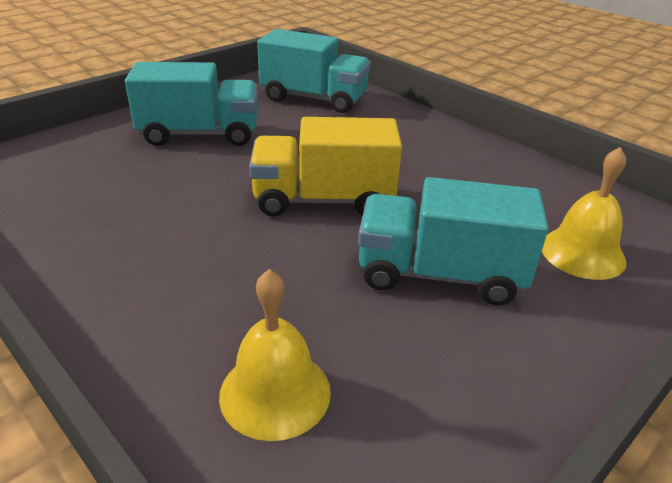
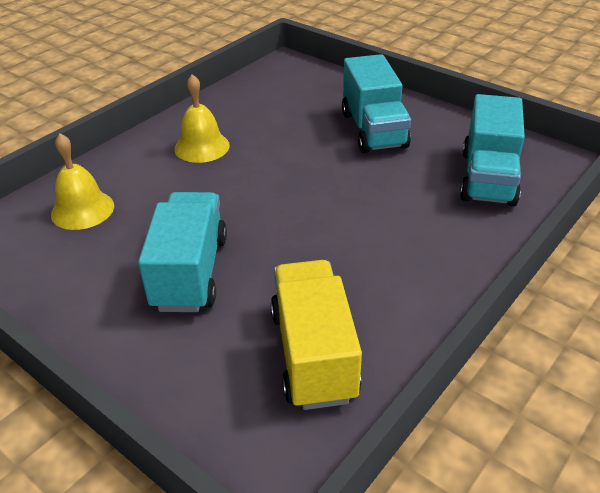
camera: 85 degrees right, 5 degrees up
yellow truck [249,117,402,217] -> yellow truck moved to [270,260,362,410]
yellow bell [542,147,626,280] -> yellow bell moved to [174,74,230,163]

